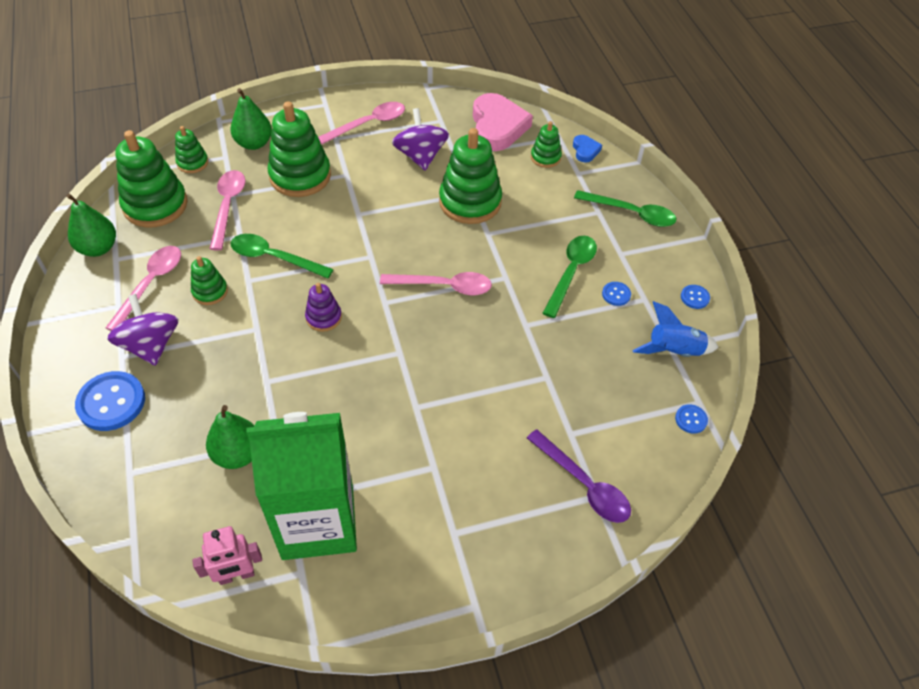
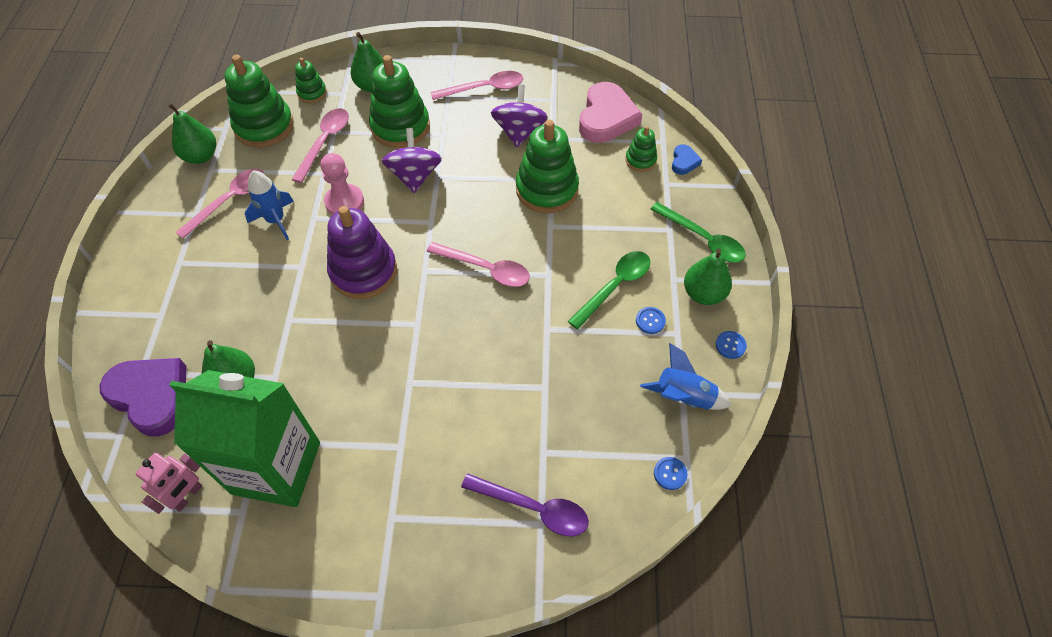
camera: 20 degrees right, 5 degrees up
blue button [75,371,145,431] -> none
purple spinning top [107,294,178,366] -> purple spinning top moved to [382,128,442,193]
green stacking toy [191,256,228,305] -> blue rocket [245,170,294,240]
pink robot [192,526,262,585] -> pink robot turned 60 degrees counterclockwise [136,453,202,514]
green spoon [231,234,334,279] -> pink pawn [320,153,364,215]
purple stacking toy [305,283,342,332] -> purple stacking toy [327,206,397,299], size x1.95
purple spoon [527,429,631,523] -> purple spoon turned 45 degrees counterclockwise [461,473,589,536]
none -> purple heart [100,358,186,437]
none -> green pear [684,249,732,305]

